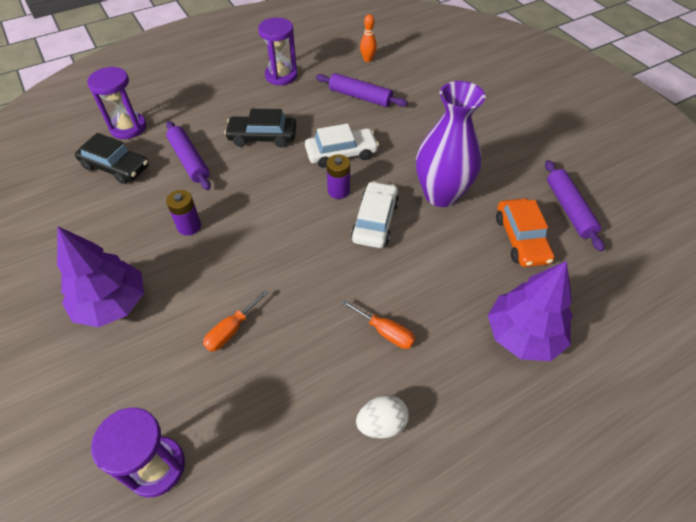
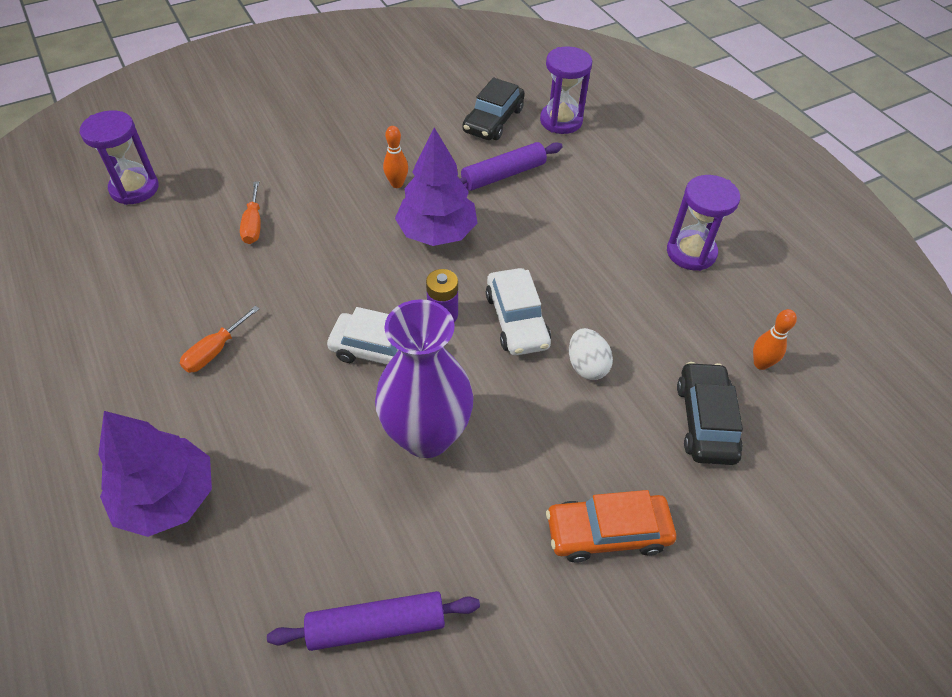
camera: 90 degrees right, 0 degrees up
purple tree [57,226,144,327] -> purple tree moved to [395,128,477,246]
purple battery [166,190,201,236] -> orange bowling pin [383,126,408,188]
orange screwdriver [203,290,269,352] -> orange screwdriver turned 135 degrees counterclockwise [240,181,261,244]
black car [224,109,296,148] -> black car moved to [677,362,743,465]
purple rolling pin [316,73,408,107] -> none
white egg [356,395,409,439] -> white egg moved to [569,328,613,380]
orange car [496,198,555,267] -> orange car moved to [546,490,676,563]

